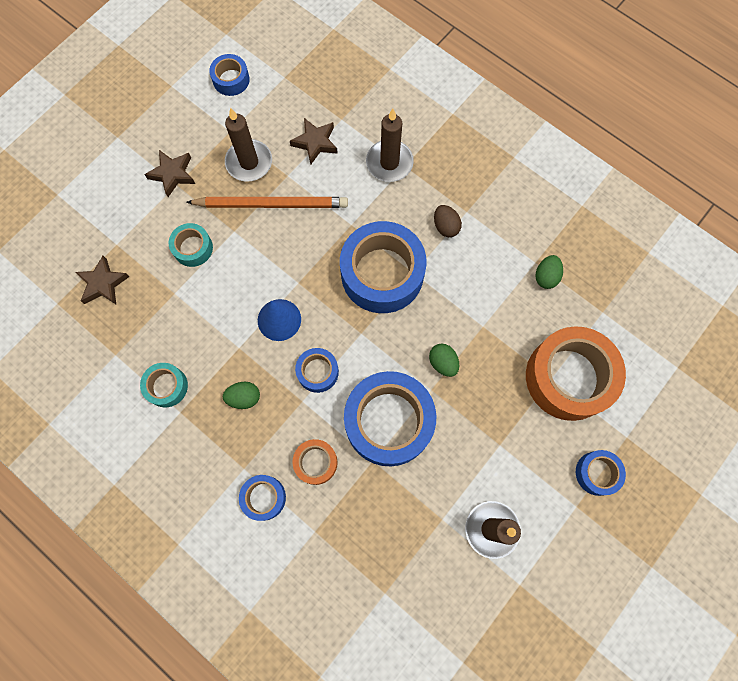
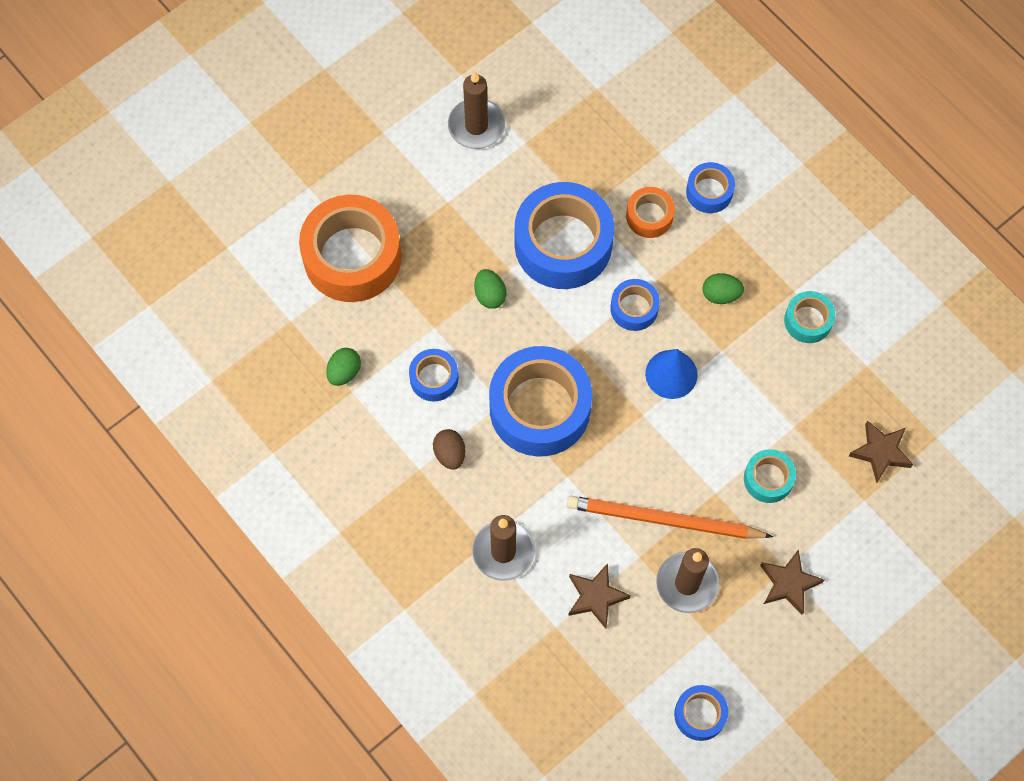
camera: 170 degrees left, 5 degrees down
blue tape [576,450,626,496] -> blue tape moved to [409,349,459,401]

